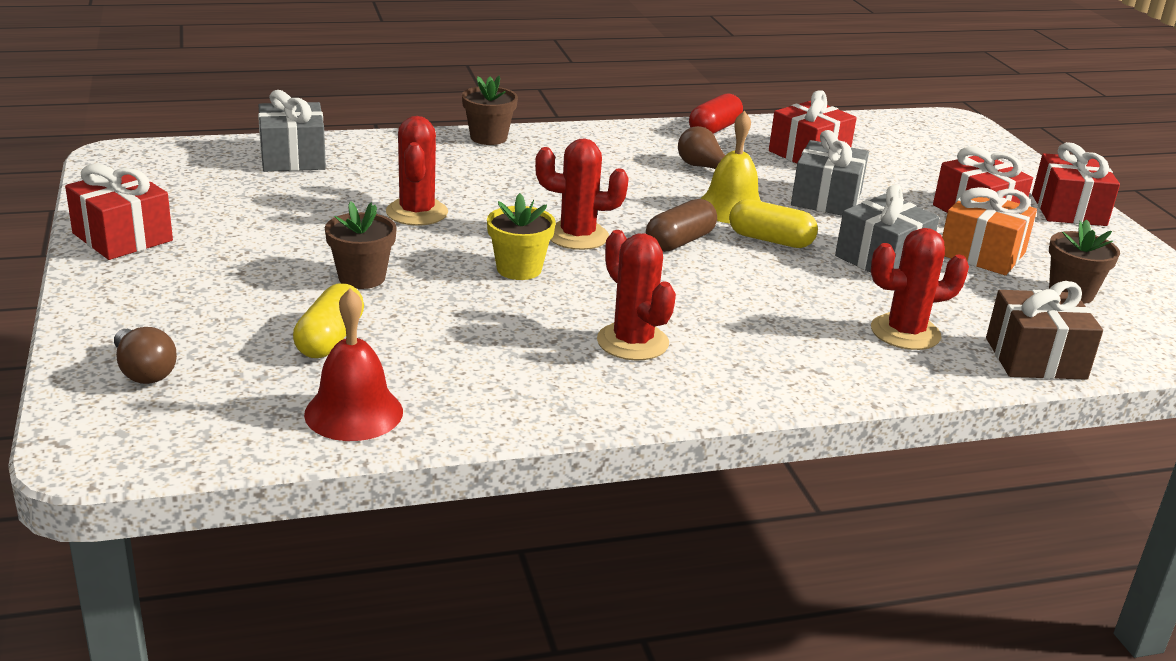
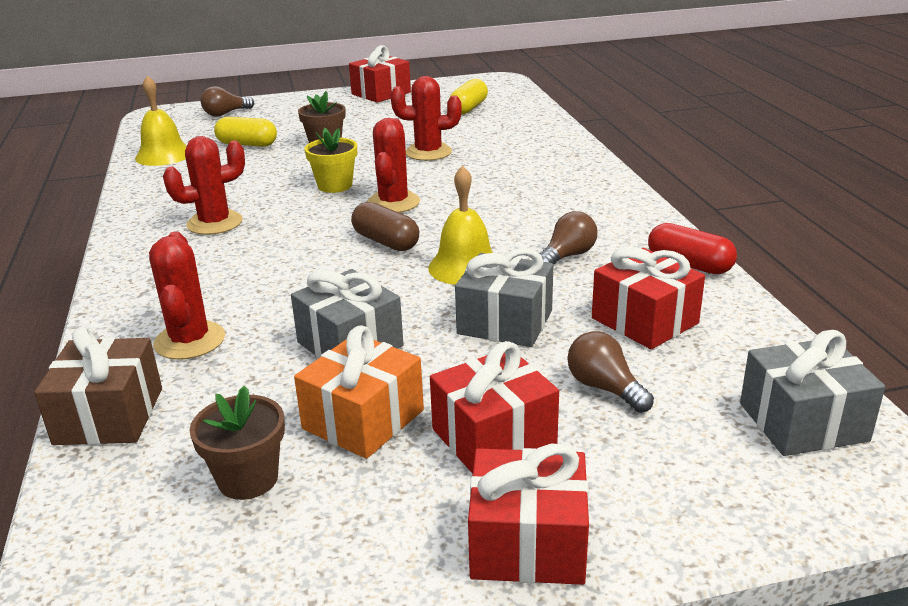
camera: 95 degrees right, 0 degrees up
grey gift [258,90,326,172] -> grey gift moved to [740,330,885,456]
red bell [304,288,403,441] -> yellow bell [135,76,187,166]
brown flower pot [462,75,518,145] -> none
yellow capsule [729,199,818,248] -> yellow capsule moved to [449,79,488,115]
none -> brown light bulb [567,331,654,413]

